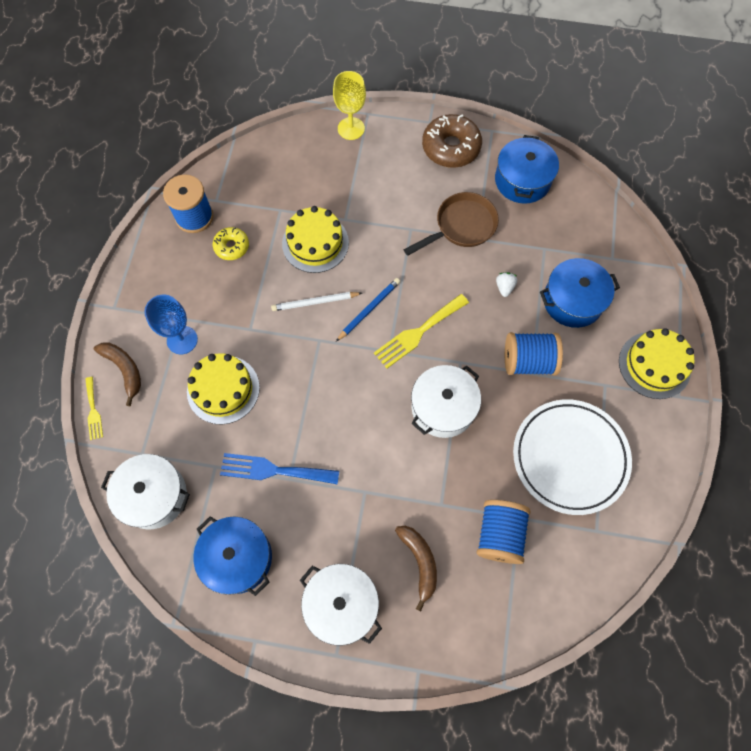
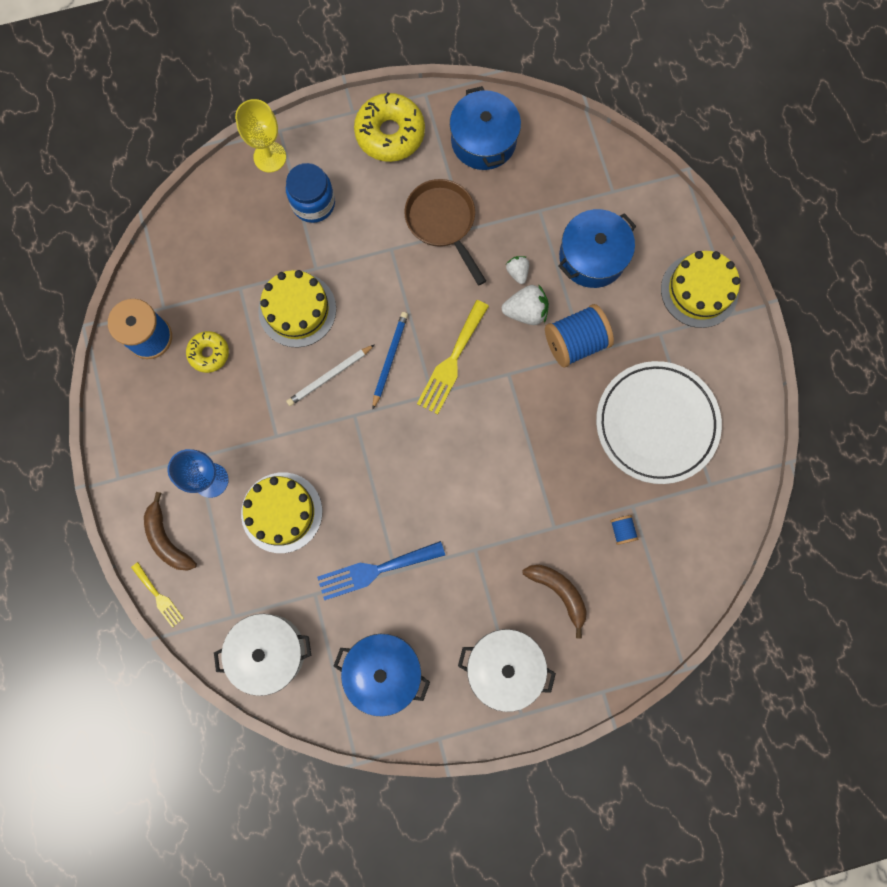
camera: 25 degrees left, 10 degrees up
brown banana [94,342,141,406] -> brown banana turned 150 degrees counterclockwise [144,492,197,571]
brown pan [404,192,499,256] -> brown pan turned 60 degrees counterclockwise [404,179,486,285]
white pot [411,365,481,438] -> none
brown donut [422,114,482,168] -> yellow donut [354,93,425,162]
blue spool [477,500,531,564] -> blue spool [610,515,638,545], size x0.46
none -> blue jar [286,163,335,223]
none -> white strawberry [502,284,549,325]

